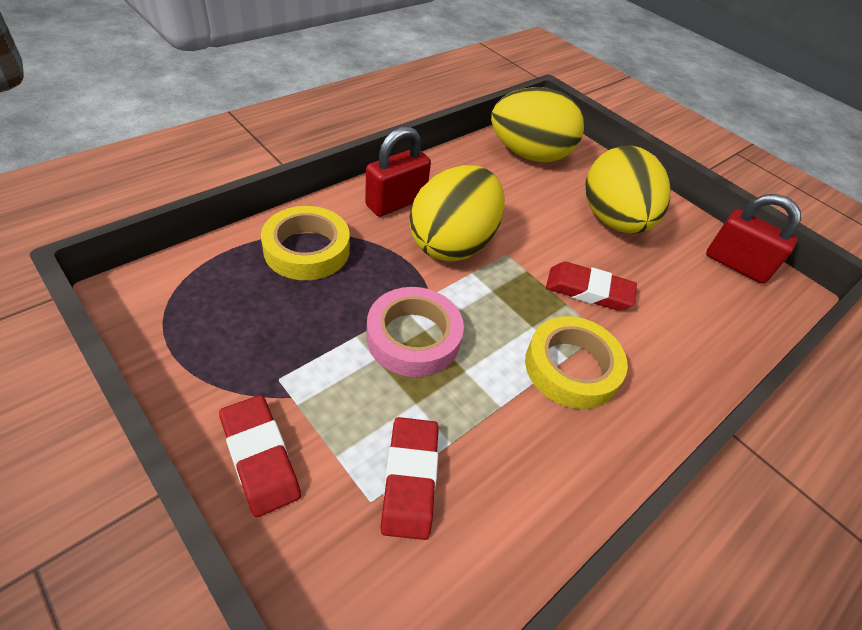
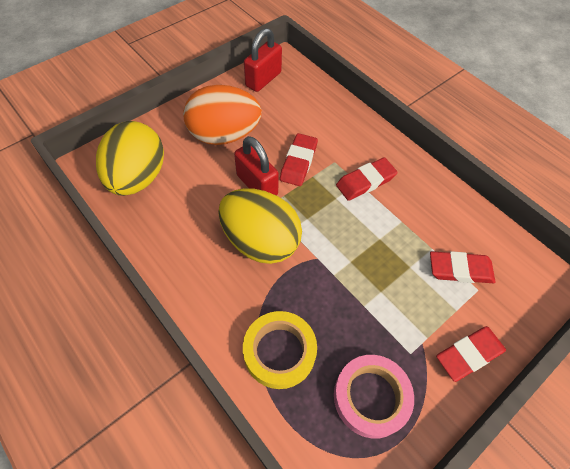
camera: 85 degrees left, 10 degrees up
red padlock [365,126,431,217] -> red padlock moved to [234,136,279,196]
pink tape [366,287,464,377] -> pink tape moved to [334,355,414,439]
yellow tape [525,316,628,409] -> red eraser [336,157,398,201]
yellow egg [586,146,671,234] -> orange egg [183,85,262,145]

